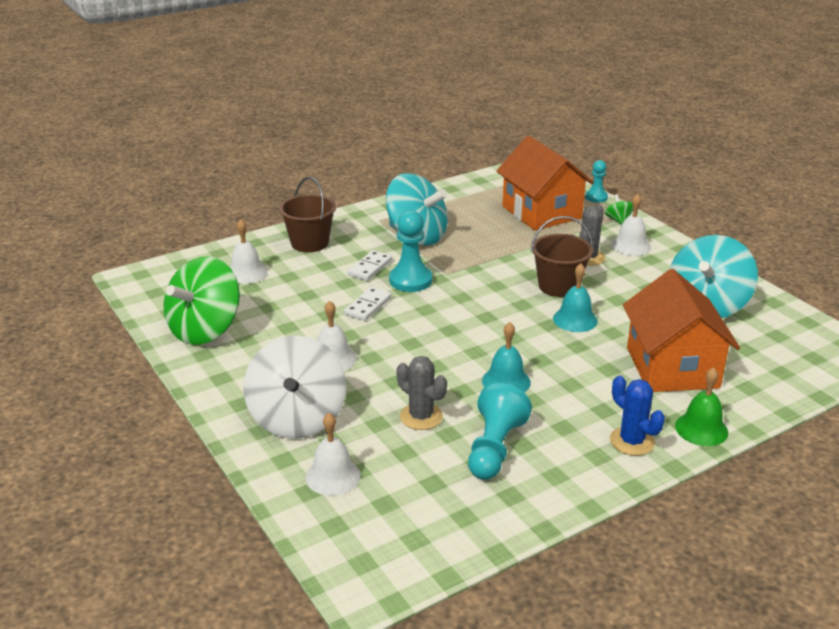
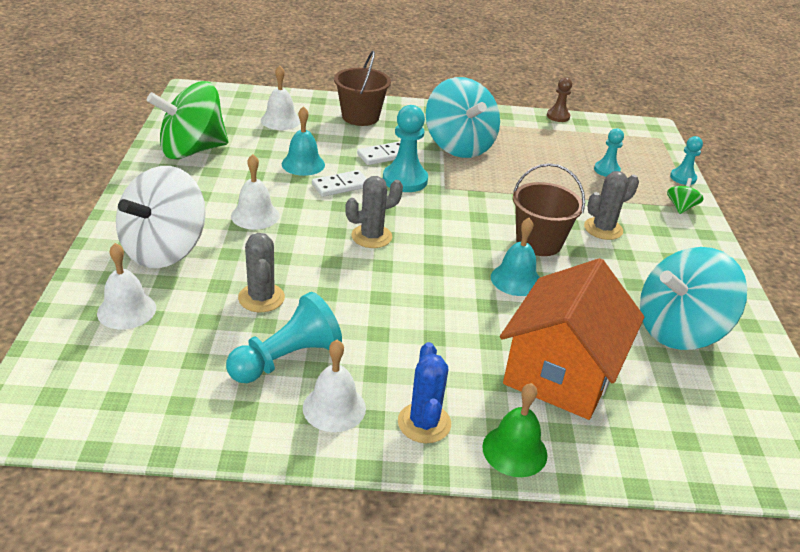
camera: 30 degrees right, 5 degrees up
turquoise bell [482,322,531,392] -> turquoise bell moved to [282,106,325,176]
orange house [496,136,594,231] -> turquoise pawn [594,128,624,177]
white bell [611,194,651,256] -> white bell moved to [303,340,366,432]
none -> grey cactus [345,176,403,248]
none -> brown pawn [547,77,572,122]

